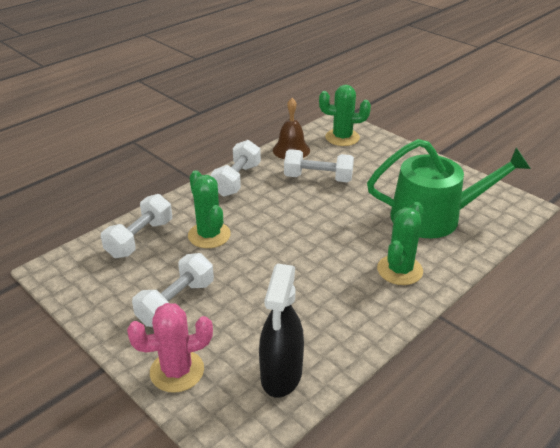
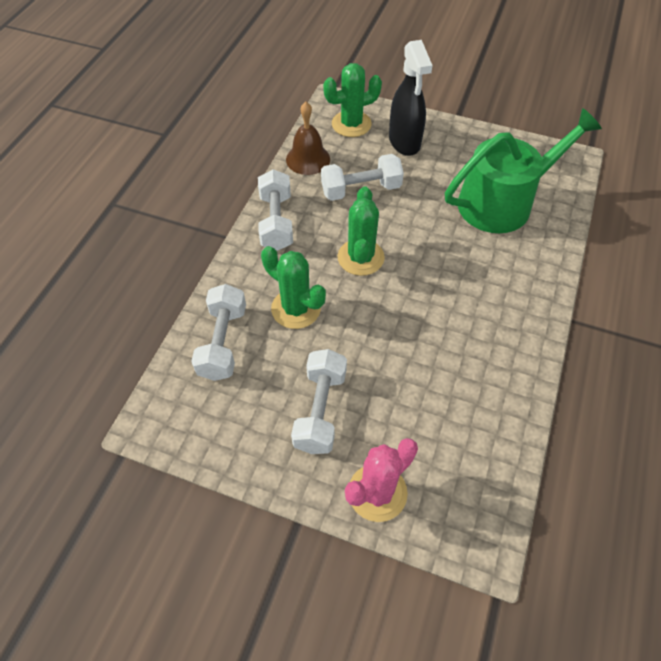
camera: 25 degrees left, 20 degrees up
black spray bottle [259,263,304,398] -> black spray bottle moved to [389,40,433,156]
green cactus [377,202,423,285] -> green cactus moved to [337,186,385,276]

